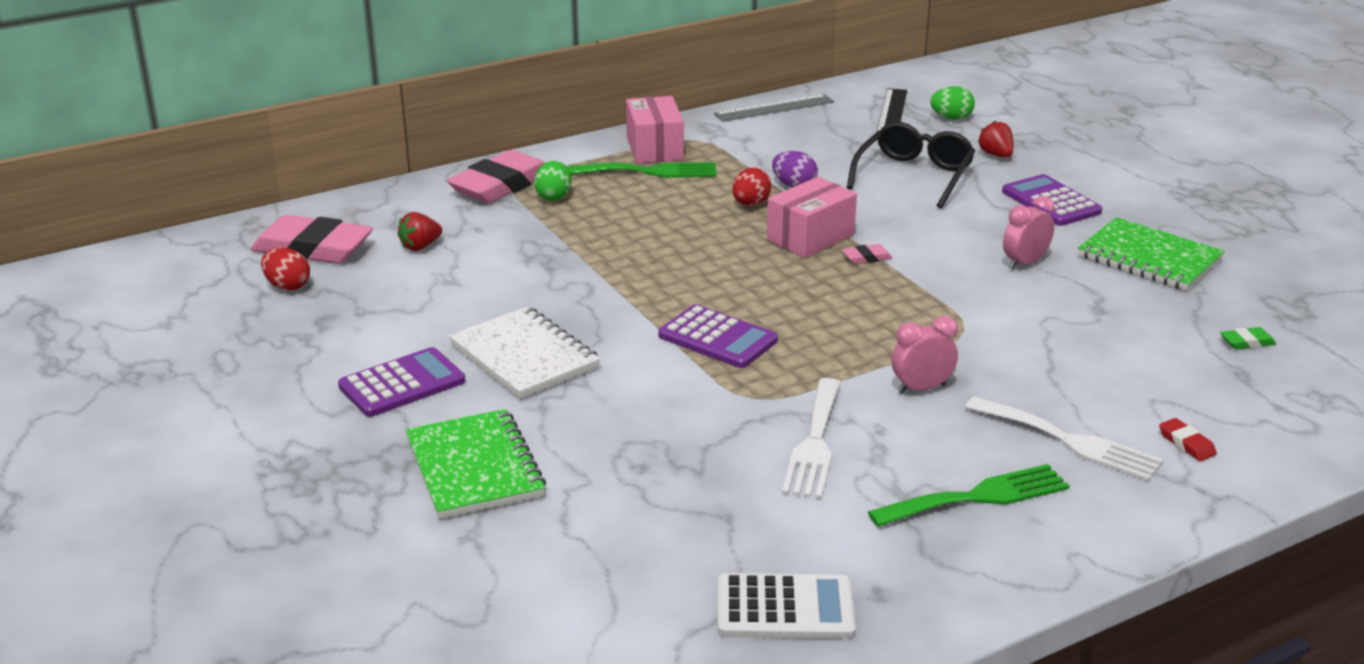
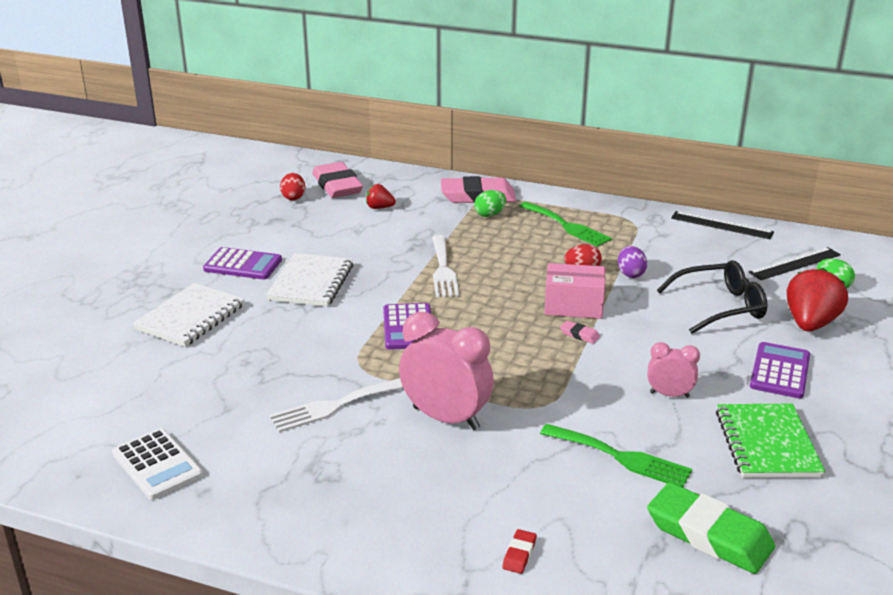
camera: 50 degrees right, 0 degrees up
green notebook [406,409,546,519] -> white notebook [133,283,245,347]
pink box [626,96,684,164] -> none
grey ruler [714,94,834,122] -> black ruler [671,211,774,239]
green fork [868,464,1070,527] -> green fork moved to [540,424,692,487]
pink clock [892,316,958,394] -> pink clock [399,312,494,430], size x1.86
white fork [965,396,1163,481] -> white fork moved to [432,235,459,297]
red strawberry [978,121,1014,158] -> red strawberry [787,267,848,332], size x1.91
green eraser [1220,327,1276,349] -> green eraser [647,482,775,574], size x2.45

